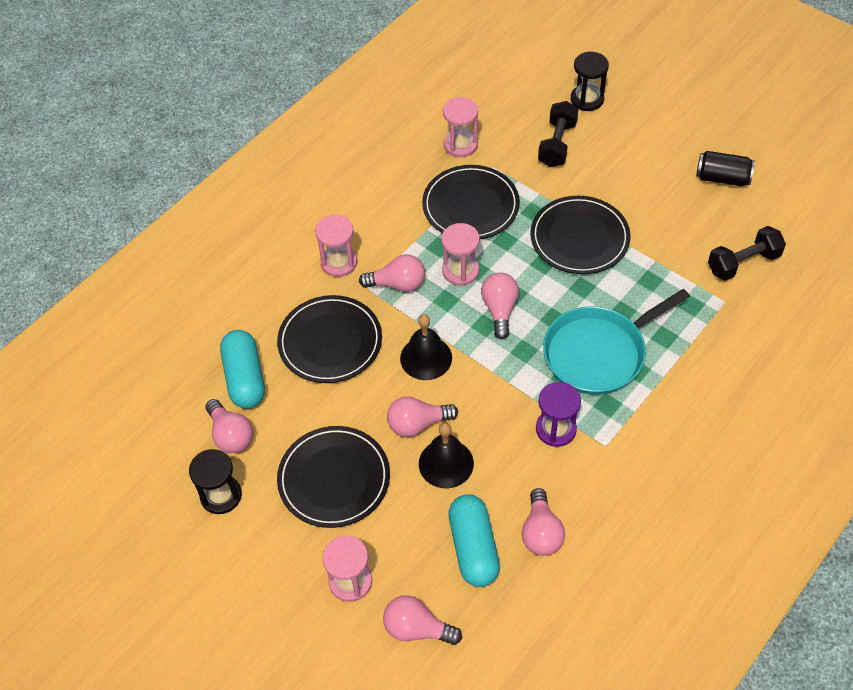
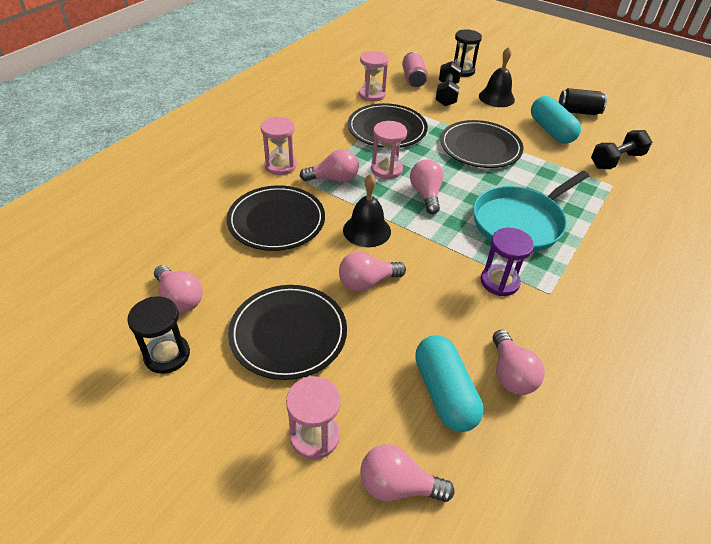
camera: 10 degrees left, 10 degrees down
turquoise capsule [220,330,265,409] -> turquoise capsule moved to [531,96,581,144]
black bell [419,422,474,488] -> black bell moved to [479,47,515,107]
none -> pink can [402,52,428,87]

